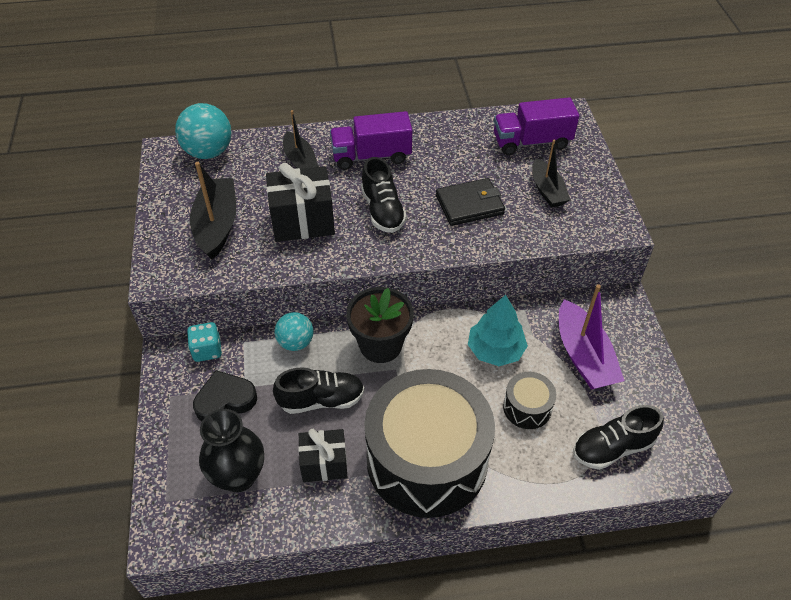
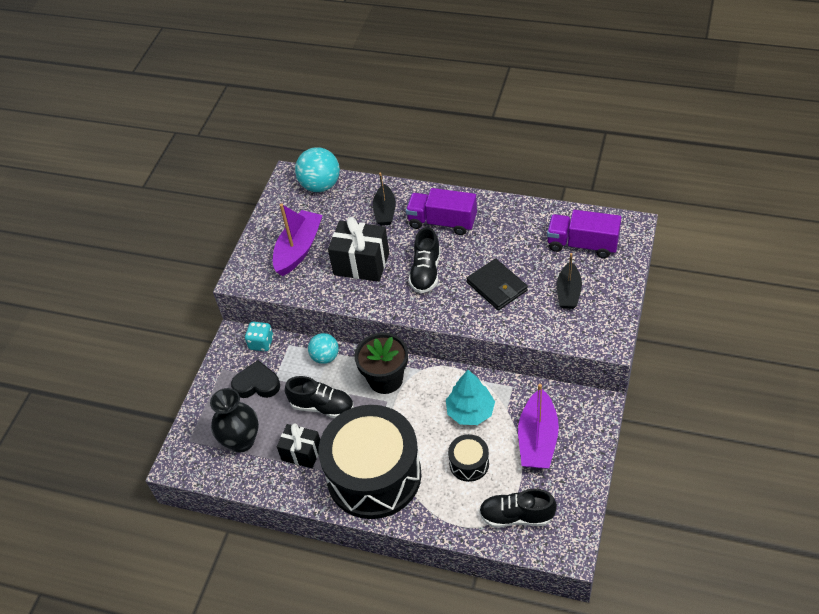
camera: 30 degrees right, 0 degrees up
black boat [190,162,236,260] -> purple boat [273,203,323,276]
black wallet [436,178,505,226] -> black wallet turned 45 degrees clockwise [467,258,528,310]

